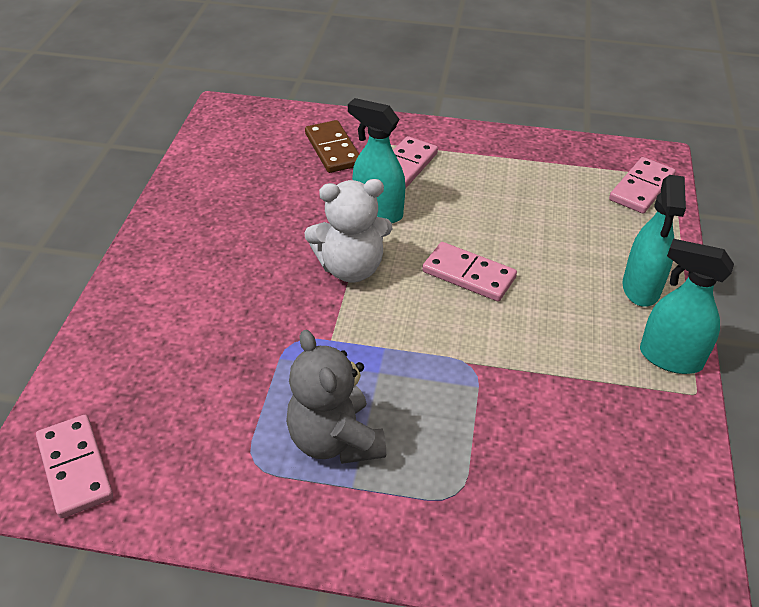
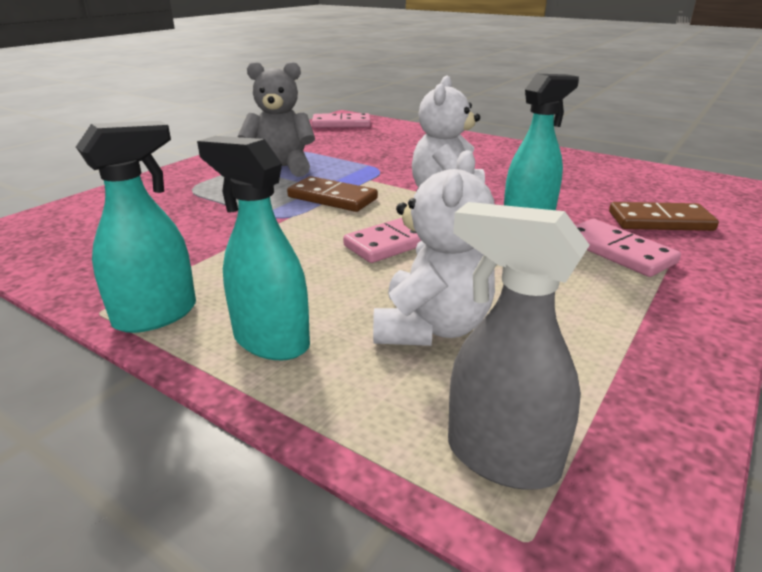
camera: 115 degrees right, 15 degrees down
pink domino [609,157,676,214] -> grey spray bottle [448,202,590,490]
none -> brown domino [287,176,378,212]
none -> white teddy bear [373,150,495,346]

